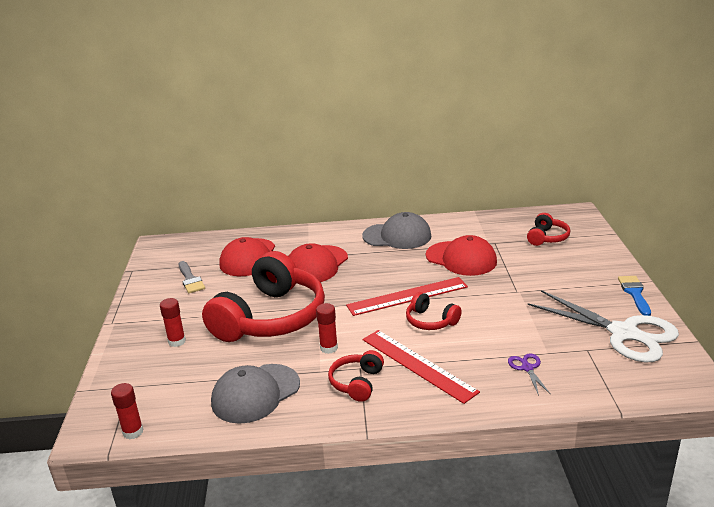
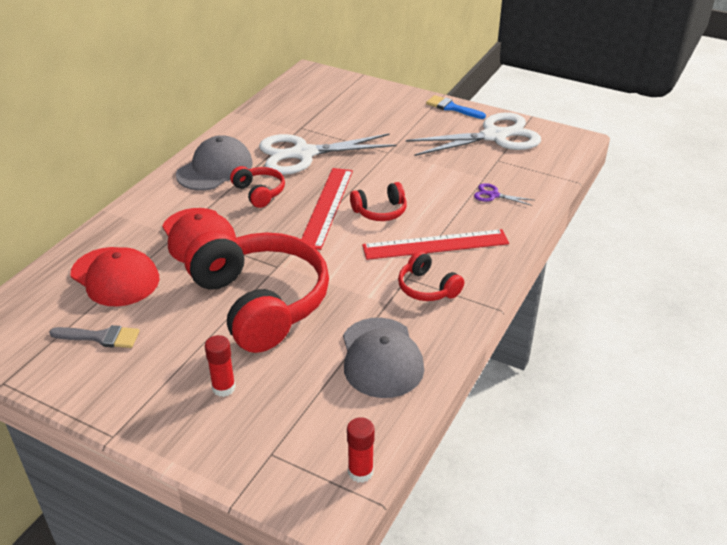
camera: 60 degrees left, 10 degrees up
red glue stick [316,303,338,354] -> none
red cap [426,235,497,276] -> white scissors [259,133,396,175]
red headphones [527,213,570,246] -> red headphones moved to [230,166,285,208]

